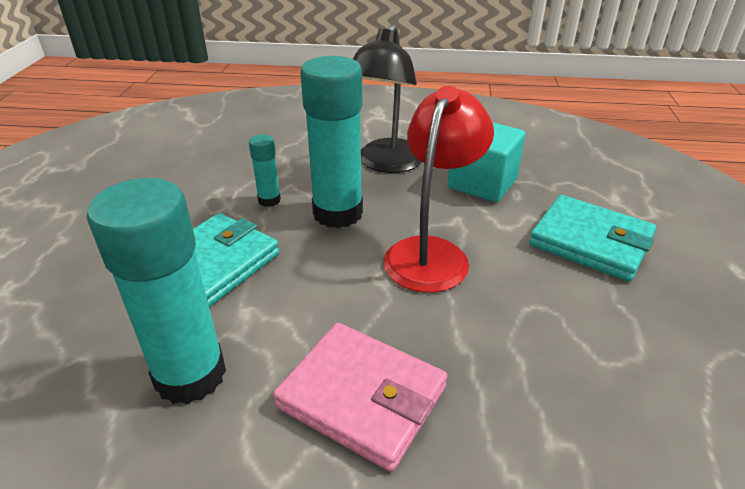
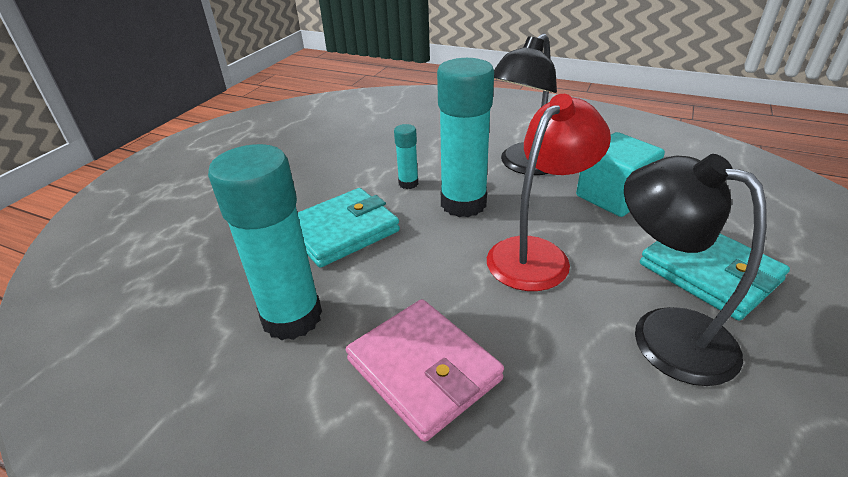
camera: 20 degrees right, 0 degrees up
none -> black lamp [624,154,767,386]

